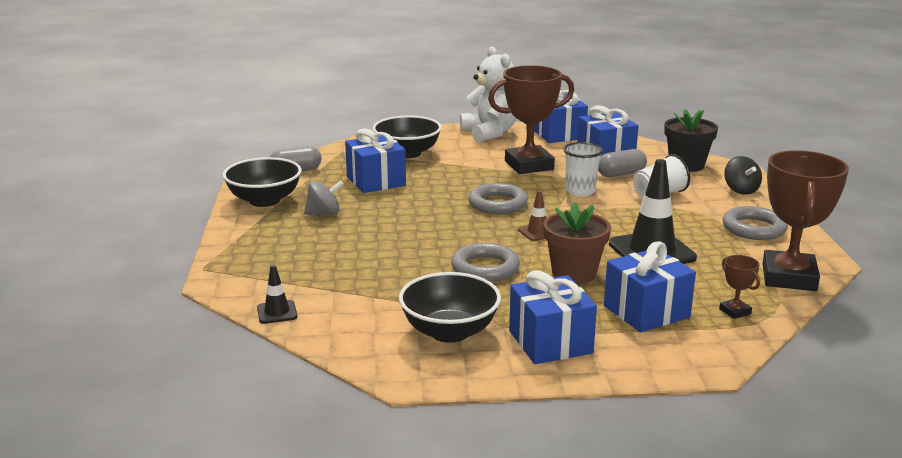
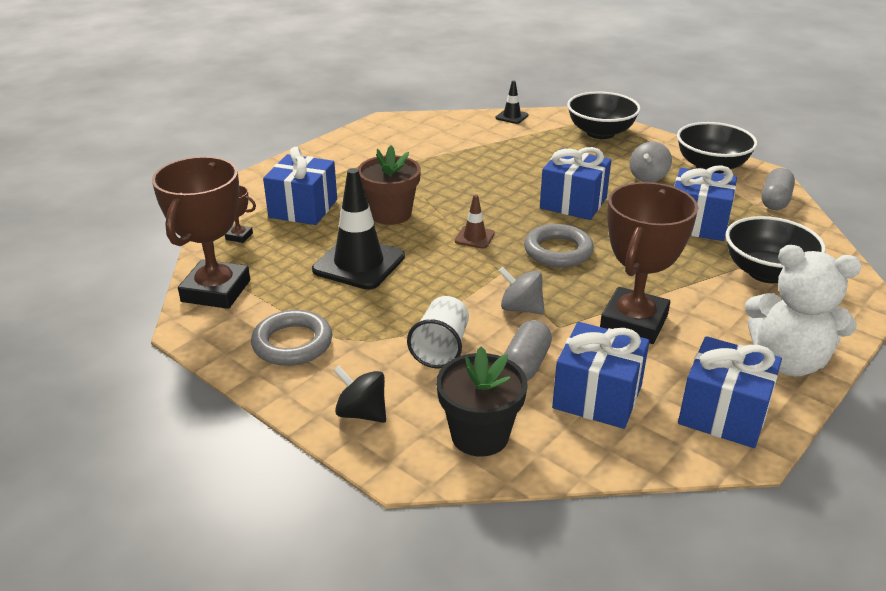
camera: 135 degrees right, 10 degrees up
black bowl [399,272,501,343] -> black bowl moved to [567,91,641,139]
grey ring [451,243,520,282] -> none
blue gift [509,270,597,364] -> blue gift moved to [540,147,611,220]
white cup [563,142,603,196] -> grey spinning top [498,267,545,314]
brown trophy [762,150,849,291] -> brown trophy turned 45 degrees clockwise [152,156,250,309]

